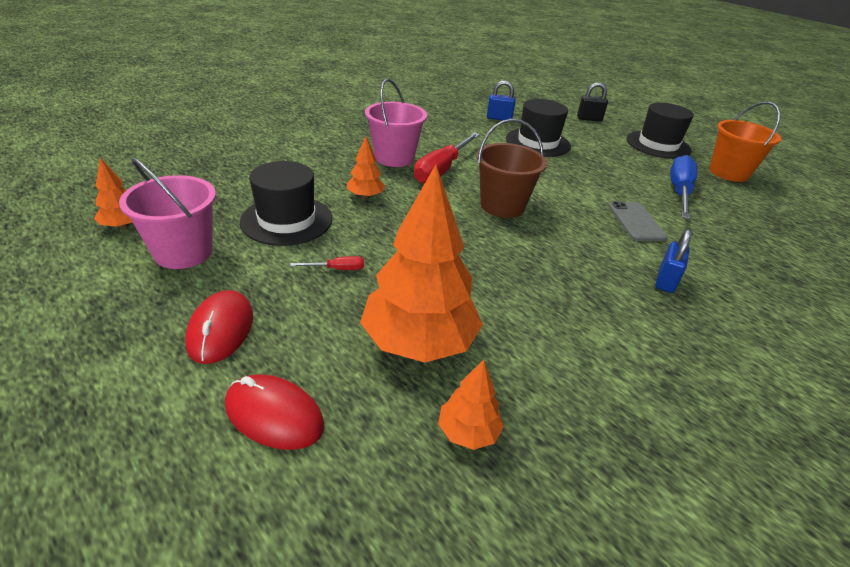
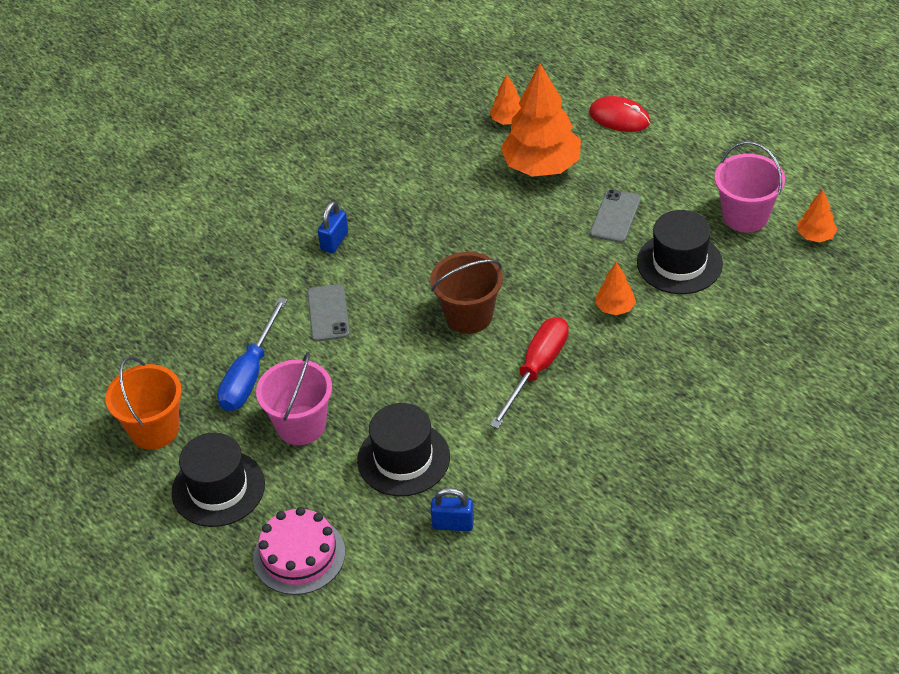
camera: 175 degrees left, 10 degrees up
red mouse [185,290,253,364] -> none
red screwdriver [290,256,364,270] -> grey phone [590,189,641,243]
pink bucket [365,79,427,167] -> pink bucket moved to [256,352,332,445]
black padlock [577,82,608,122] -> pink cake [253,507,345,595]

